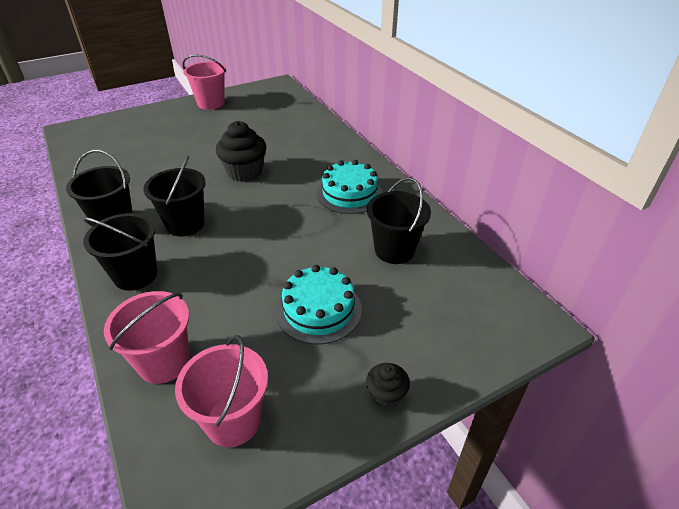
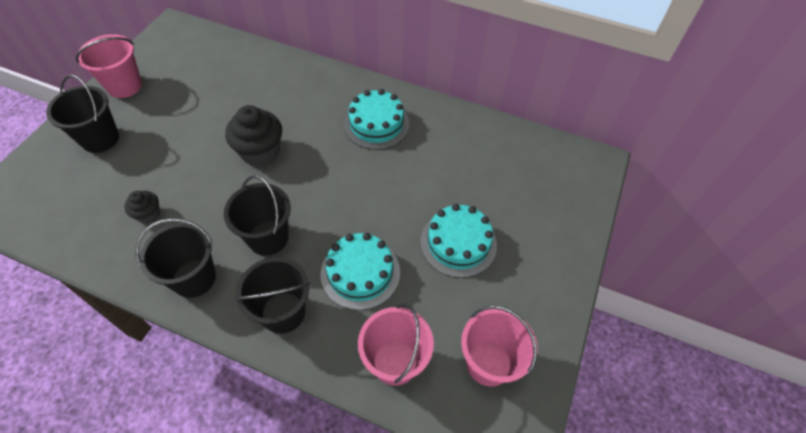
camera: 40 degrees left, 15 degrees up
black cupcake [366,363,410,409] -> black cupcake moved to [124,191,160,224]
black bucket [367,177,431,264] -> black bucket moved to [46,75,119,153]
none -> turquoise cake [321,233,400,310]

